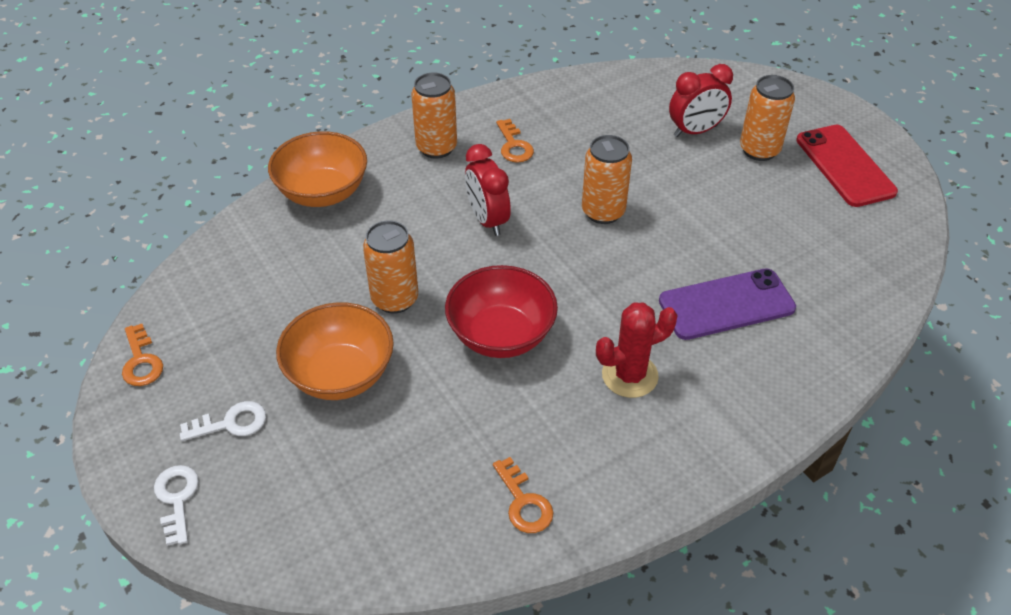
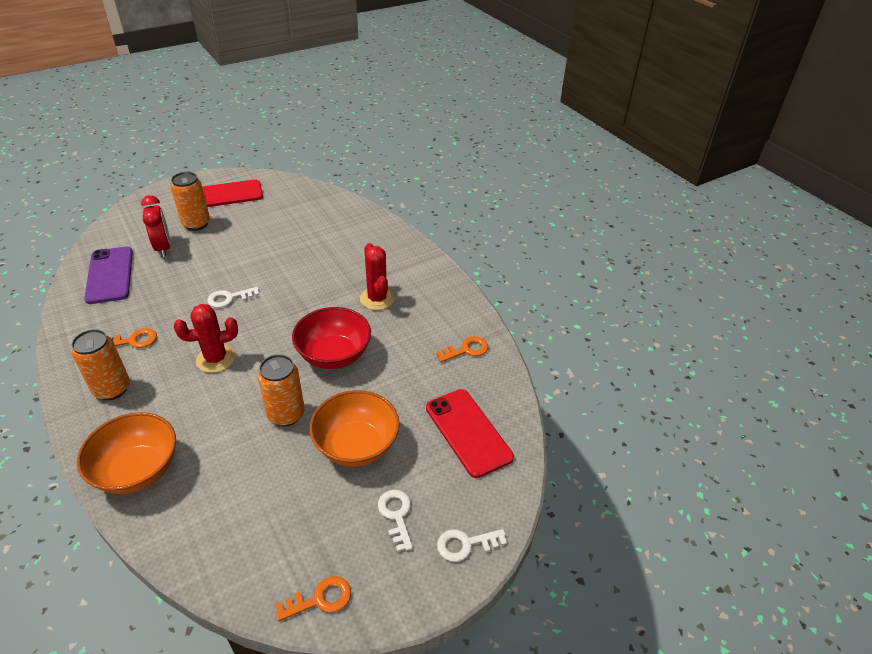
camera: 90 degrees left, 5 degrees down
red clock [465,144,511,236] -> red cactus [174,304,238,373]
orange can [582,135,632,224] -> white key [207,287,259,308]
purple phone [659,268,796,340] -> purple phone moved to [84,247,133,304]
none -> red phone [426,389,514,478]

